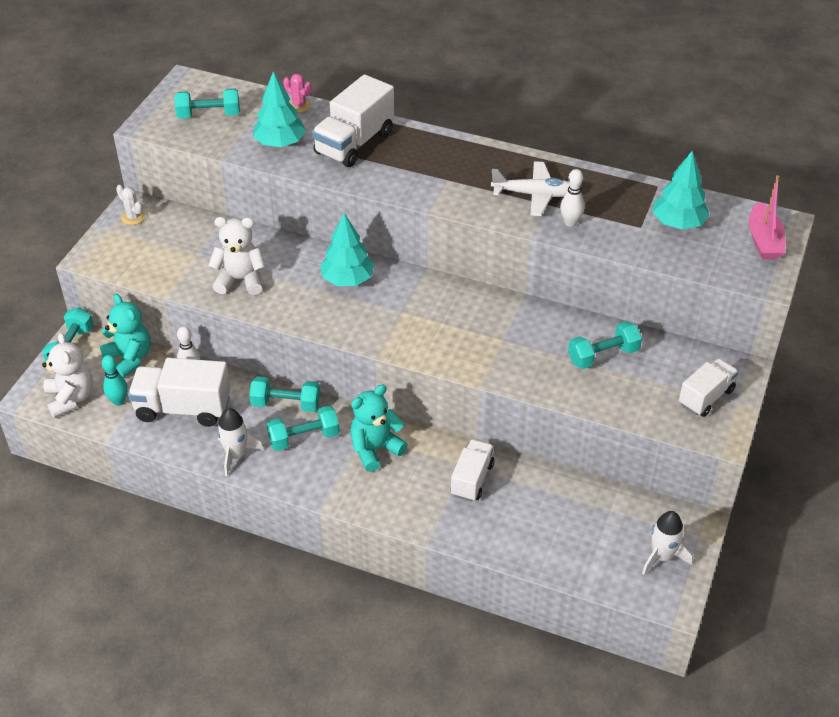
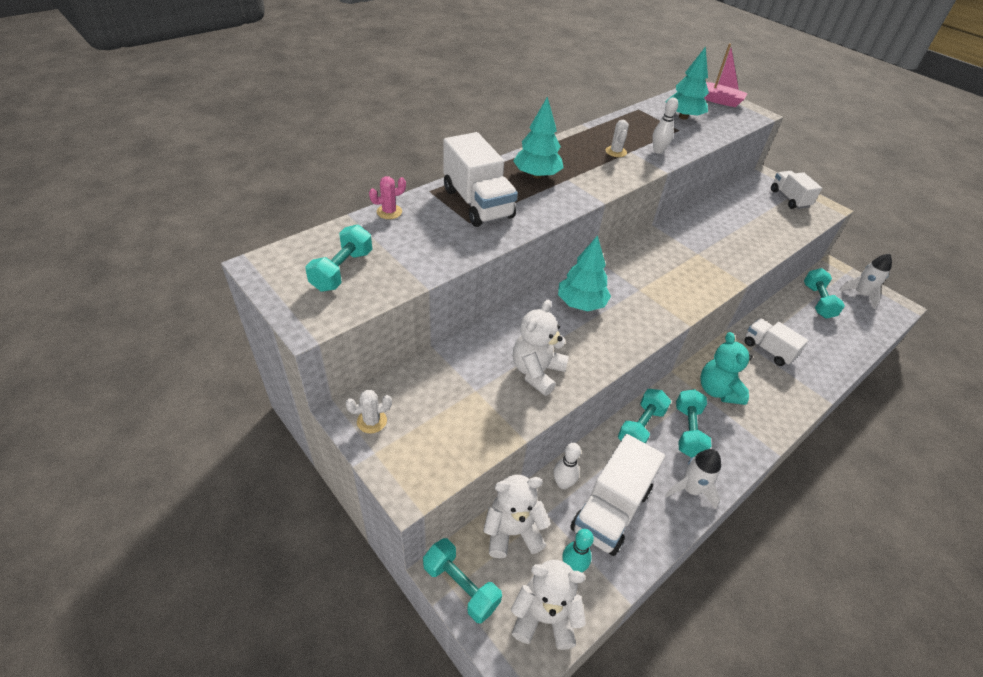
camera: 65 degrees left, 0 degrees up
turquoise teddy bear [100,294,151,378] -> white teddy bear [483,475,551,558]
turquoise tree [253,72,306,147] -> turquoise tree moved to [513,97,563,179]
white plane [491,161,569,216] -> white cactus [606,120,629,157]
turquoise dumbbell [568,321,642,369] -> turquoise dumbbell moved to [804,268,845,319]

